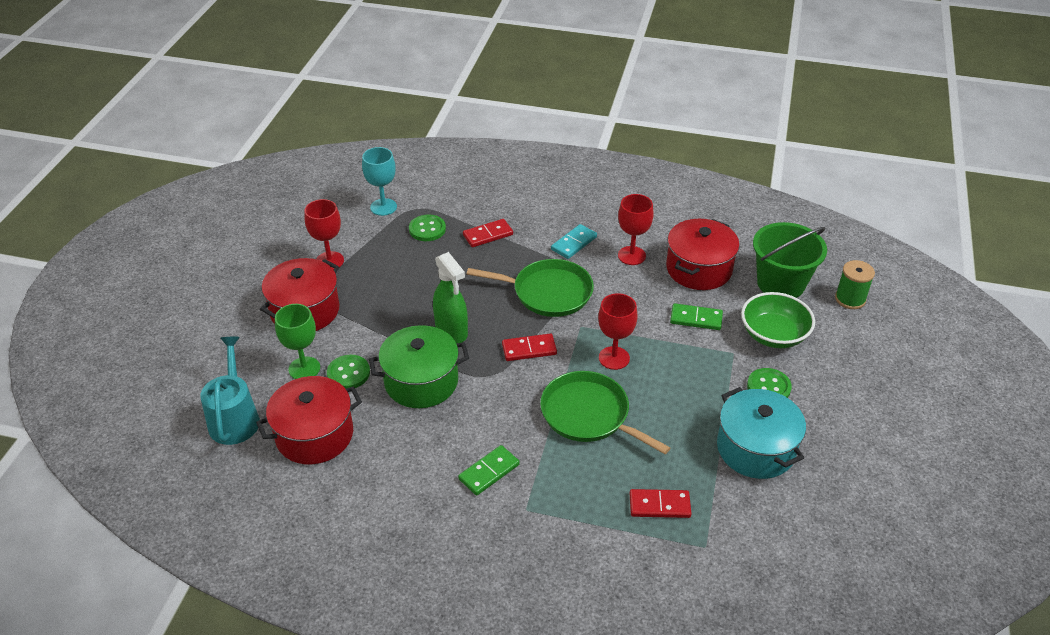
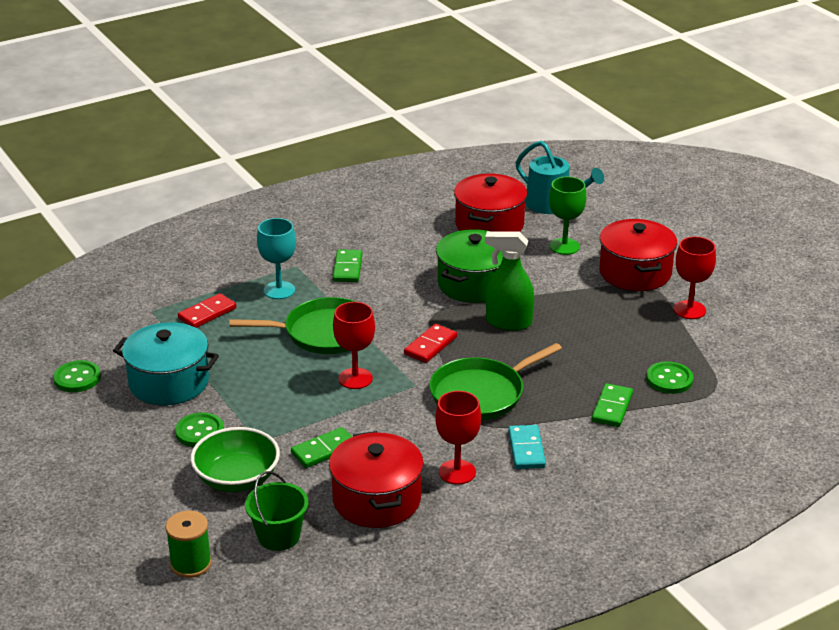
camera: 135 degrees right, 10 degrees down
green button [327,355,370,389] -> green button moved to [53,360,101,392]
turquoise goblet [362,147,397,216] -> turquoise goblet moved to [257,218,296,299]
red domino [463,219,513,247] -> green domino [591,383,633,427]
green bucket [753,222,827,298] -> green bucket [245,471,308,551], size x0.65

